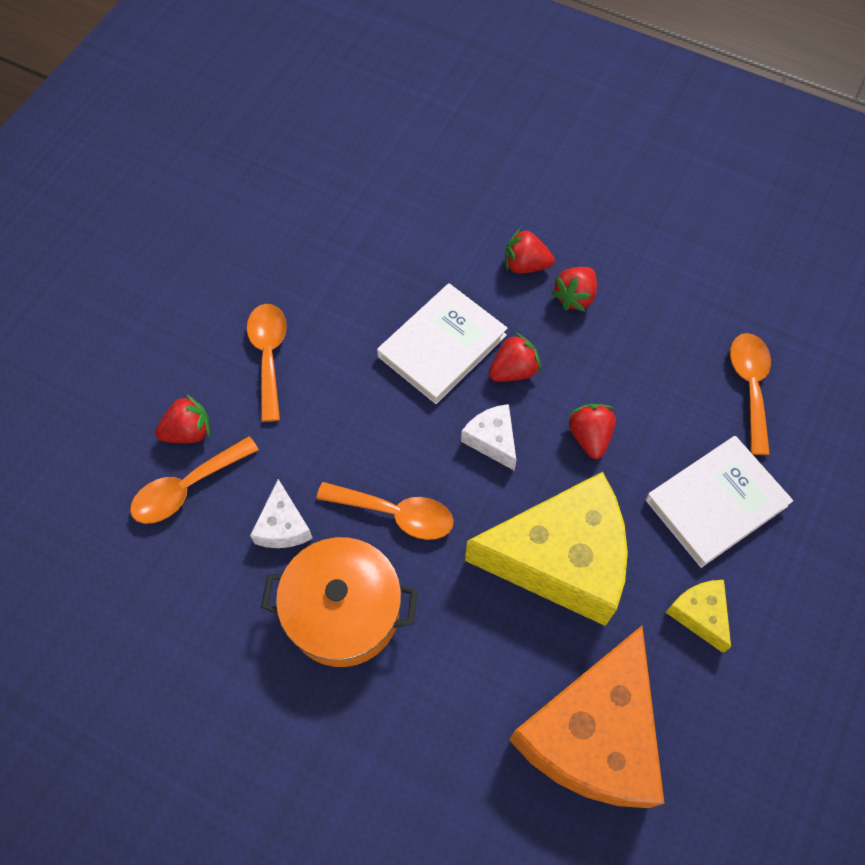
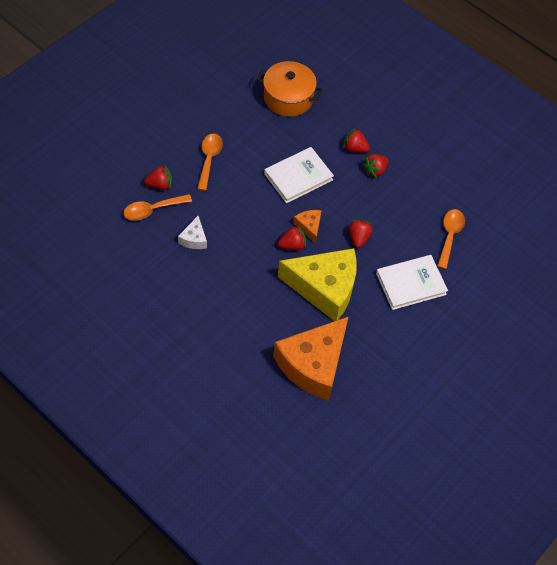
camera: 10 degrees right, 5 degrees down
orange pot [261,537,418,667] -> orange pot moved to [257,61,323,117]
orange spoon [316,482,453,540] -> none
white cheese [461,404,517,471] -> orange cheese [293,210,322,244]
red strawberry [489,332,541,382] -> red strawberry moved to [278,225,306,250]
yellow cheese [665,580,731,653] -> none

